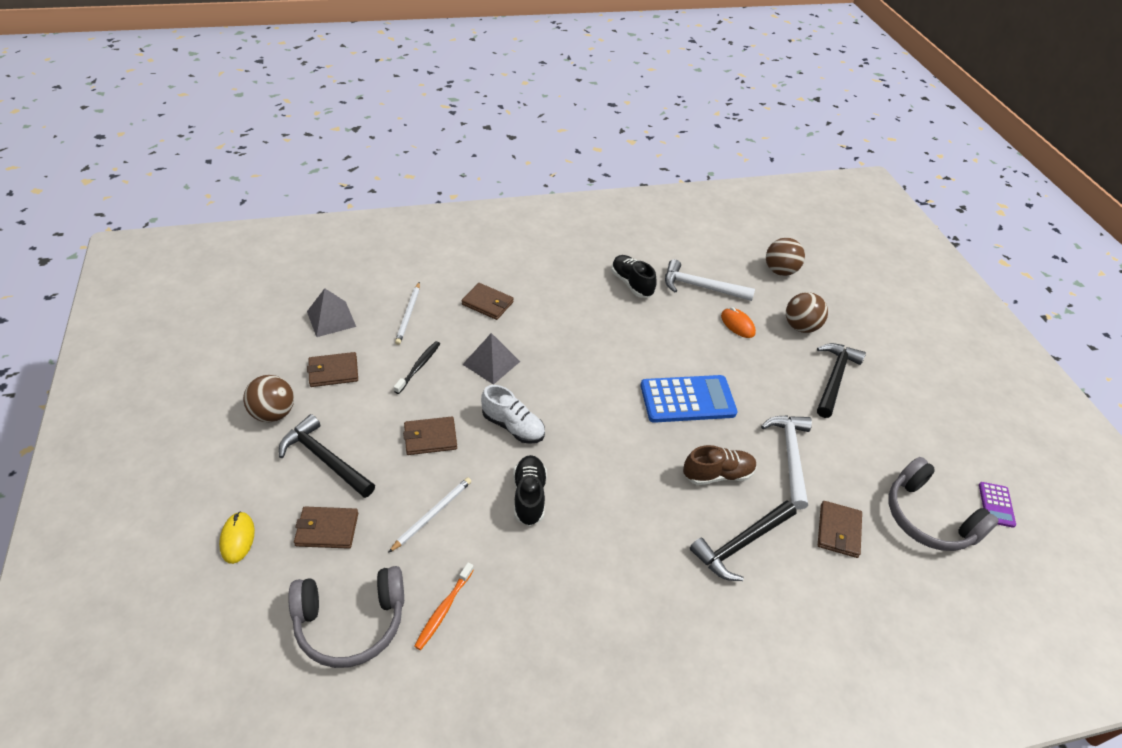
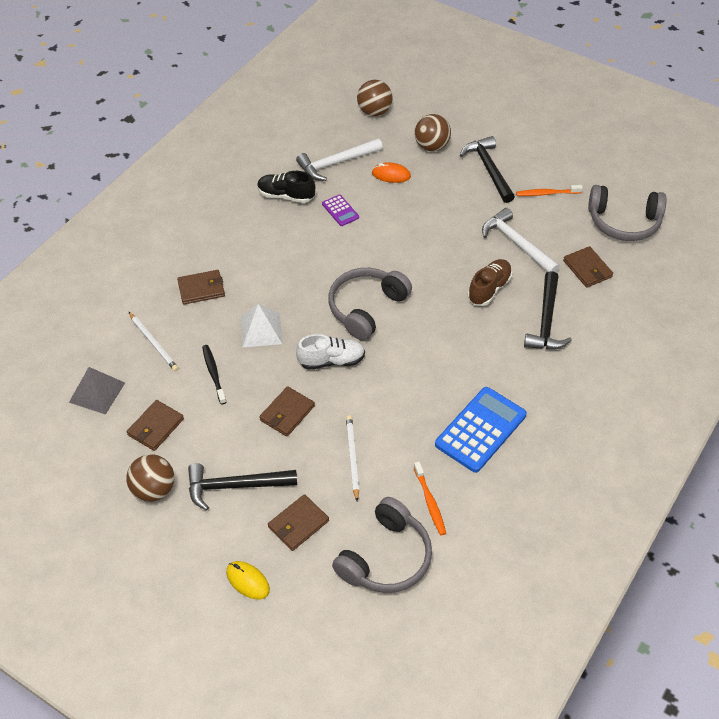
camera: 40 degrees left, 5 degrees up
grey pyramid [462,333,520,385] -> white pyramid [241,304,282,348]
black shoe [513,455,547,526] -> none
blue calculator [640,375,737,423] -> blue calculator moved to [435,387,527,473]
purple calculator [979,482,1016,528] -> purple calculator moved to [322,195,359,226]
none -> grey headphones [328,268,412,340]
none -> orange toothbrush [516,185,583,196]

